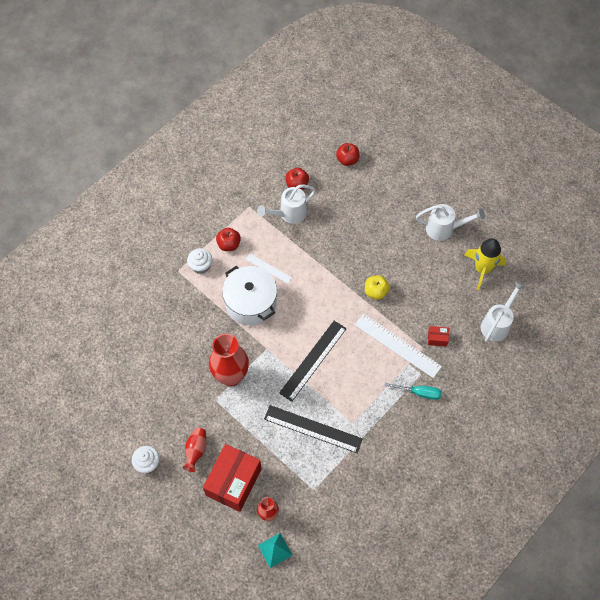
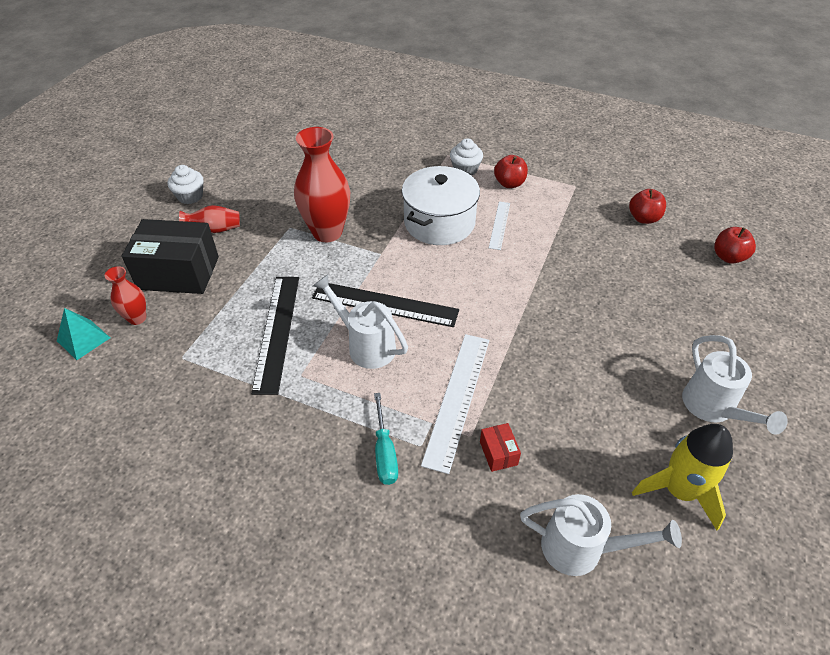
camera: 70 degrees right, 15 degrees down
red box [203,444,262,512] -> black box [122,219,219,294]
white watering can [257,184,316,224] -> white watering can moved to [313,274,408,369]
yellow apple [365,275,390,300] -> none

